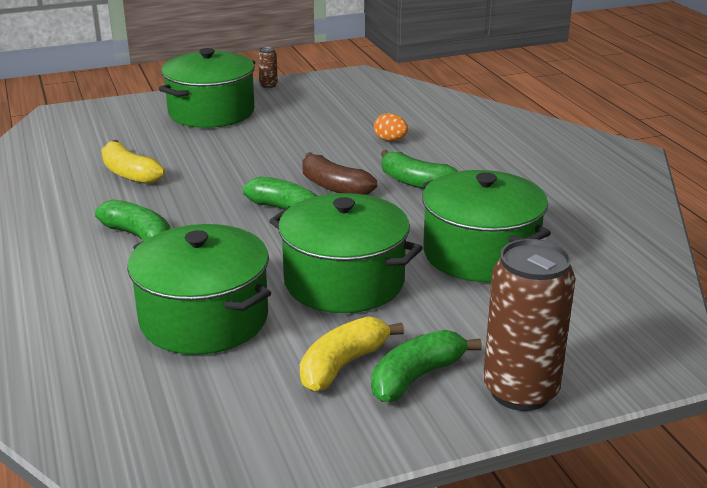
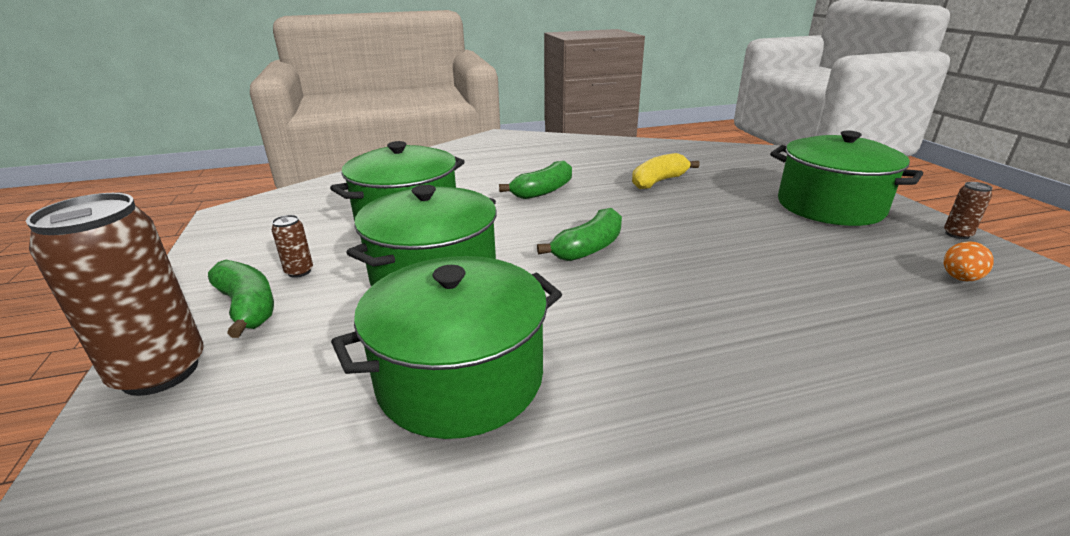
camera: 95 degrees right, 0 degrees up
yellow banana [300,316,404,392] -> brown can [272,215,313,278]
brown banana [302,152,377,195] -> none
orange egg [374,113,408,141] -> orange egg moved to [944,241,994,281]
green banana [381,150,458,189] -> none

